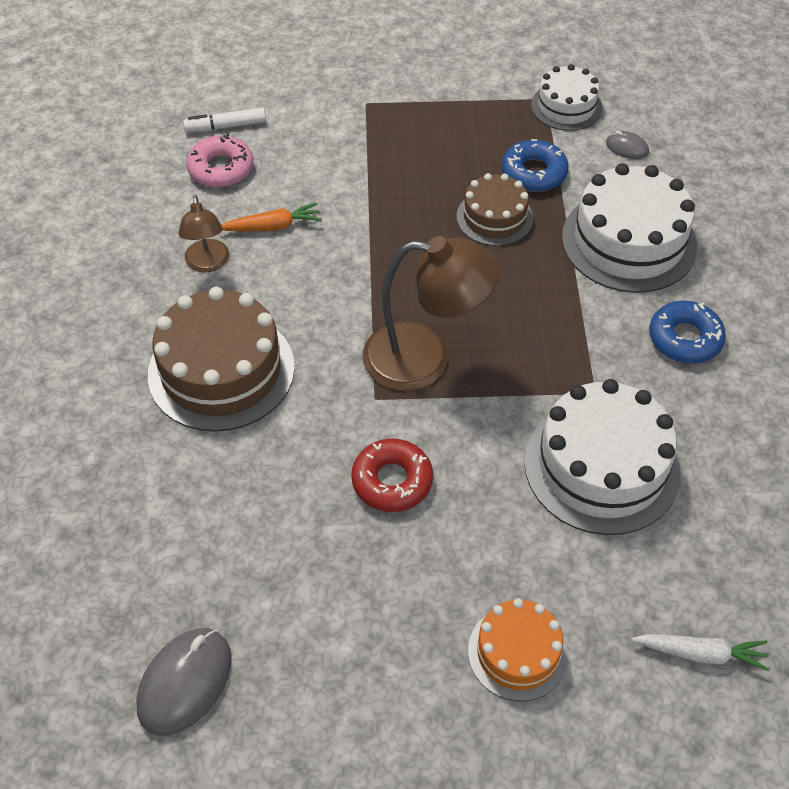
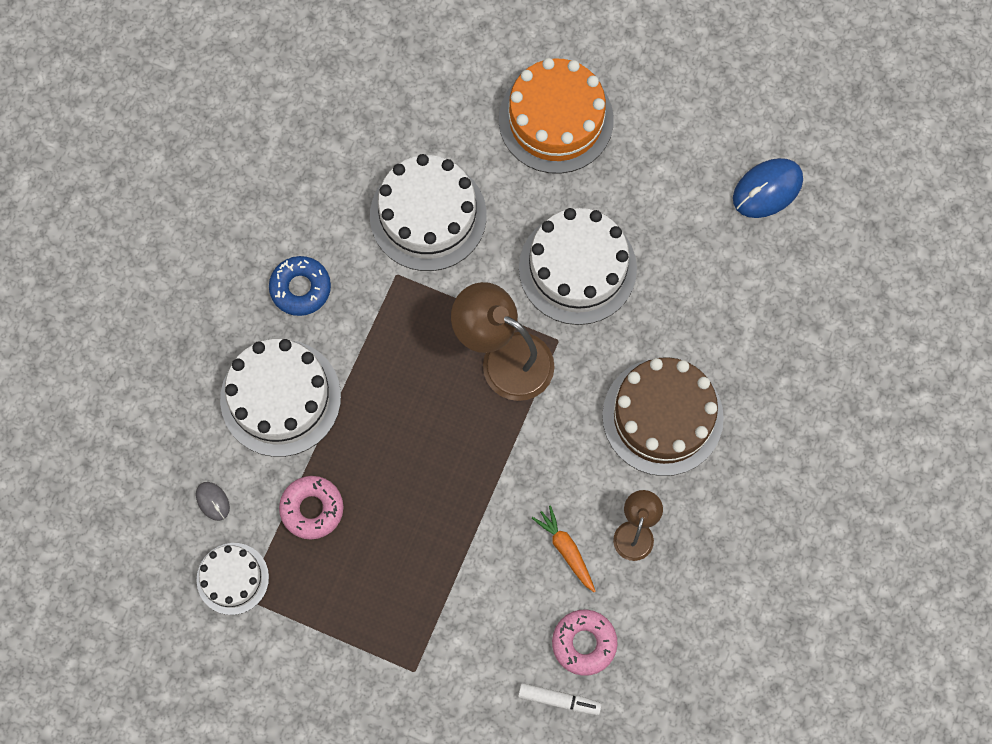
camera: 155 degrees left, 20 degrees up
grey mouse [136,628,232,736] -> blue mouse [733,158,803,218]
orange carrot [222,202,322,231] -> orange carrot turned 45 degrees clockwise [532,505,596,592]
red donut [351,438,433,512] -> white cake [519,208,637,325]
brown cake [456,173,533,246] -> none
orange cake [468,598,568,701] -> orange cake [499,58,614,174], size x1.72
blue donut [502,139,569,192] -> pink donut [279,476,343,539]
white carrot [631,634,770,671] -> none

